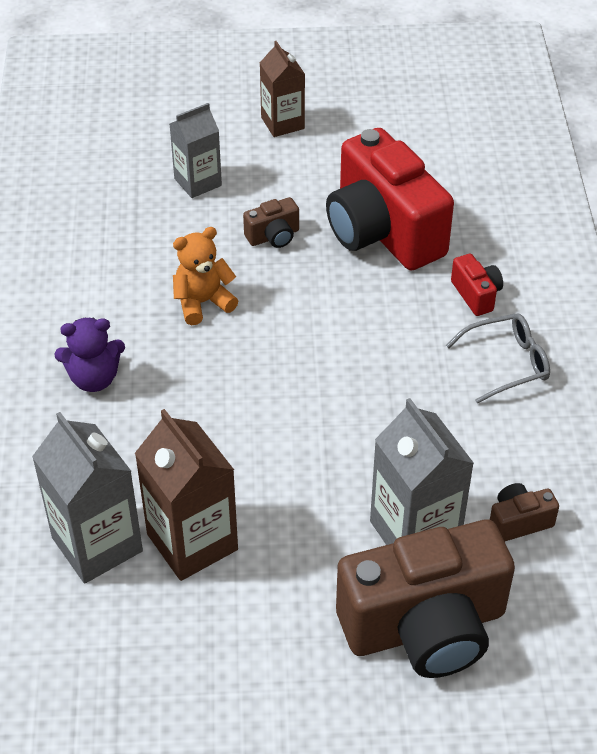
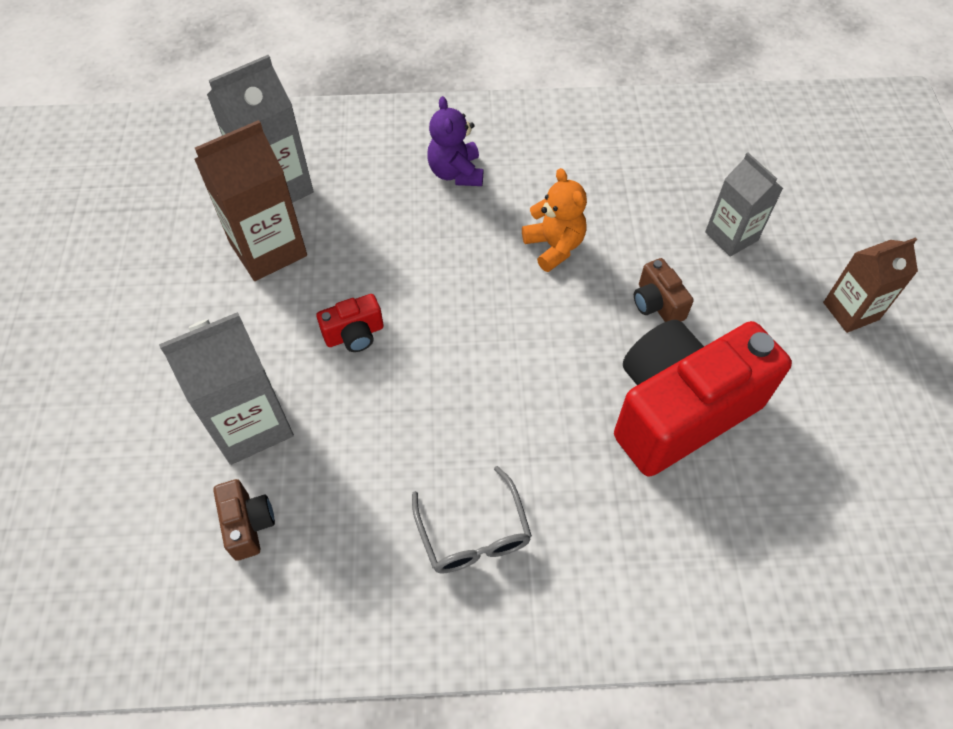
camera: 90 degrees right, 10 degrees up
brown camera [336,520,515,678] -> none
red camera [451,254,503,316] -> red camera moved to [316,294,384,352]

